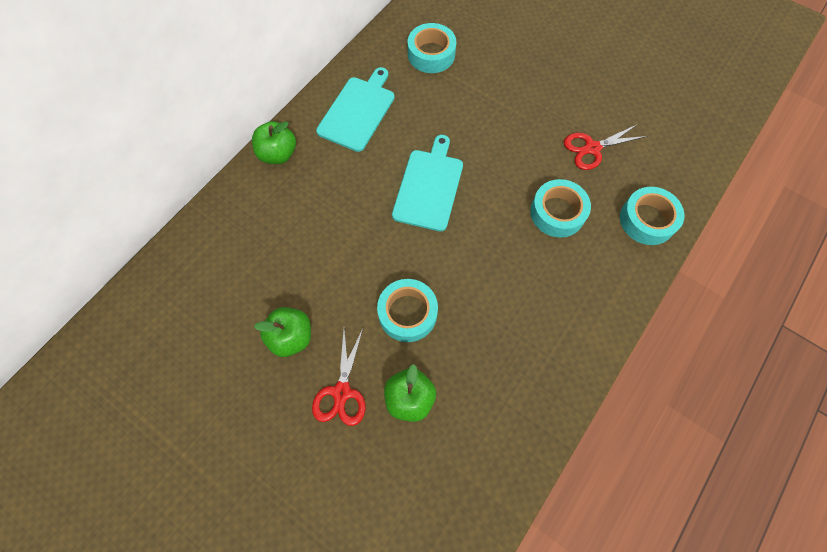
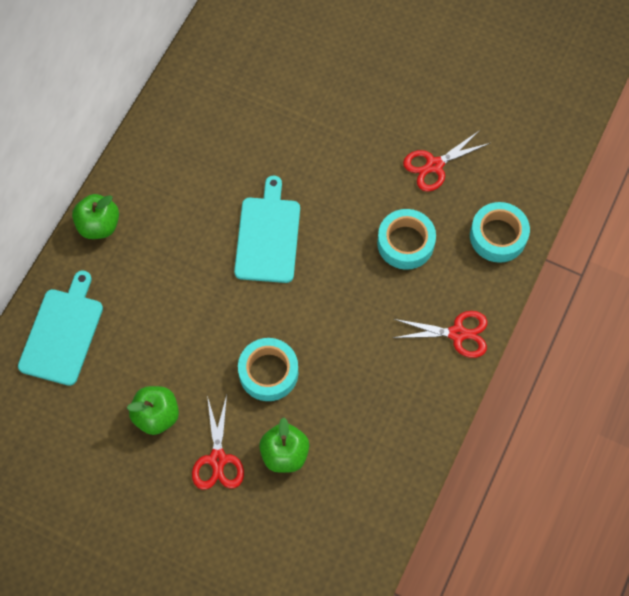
camera: 10 degrees left, 0 degrees up
turquoise cutting board [316,67,395,152] -> turquoise cutting board moved to [18,270,103,386]
turquoise tape [408,23,456,73] -> none
none -> red scissors [393,311,487,358]

